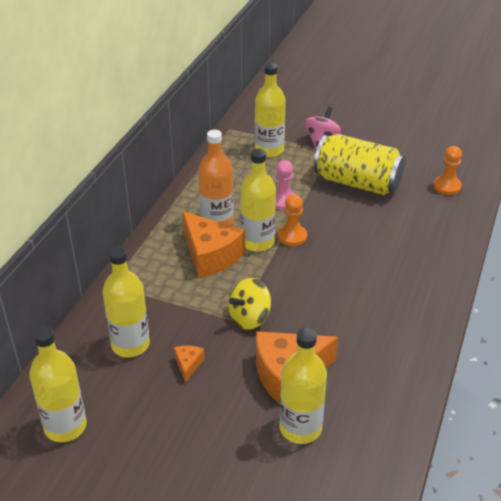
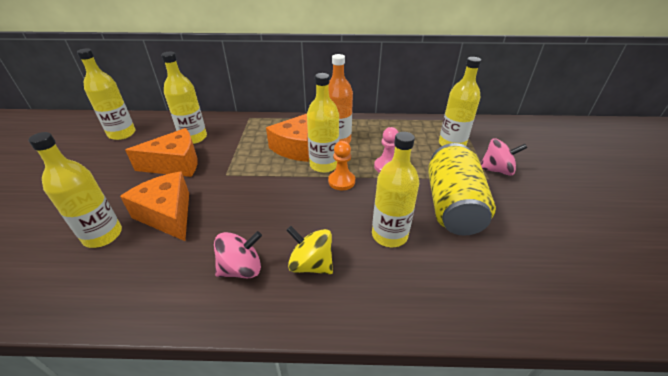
camera: 70 degrees right, 0 degrees up
orange cheese [174,346,205,383] -> orange cheese [125,128,198,177], size x2.26
yellow spinning top [228,278,271,330] -> yellow spinning top moved to [286,226,333,274]
orange pawn [433,146,462,195] -> none
none -> pink spinning top [214,231,262,278]
none -> yellow bottle [372,132,419,247]

